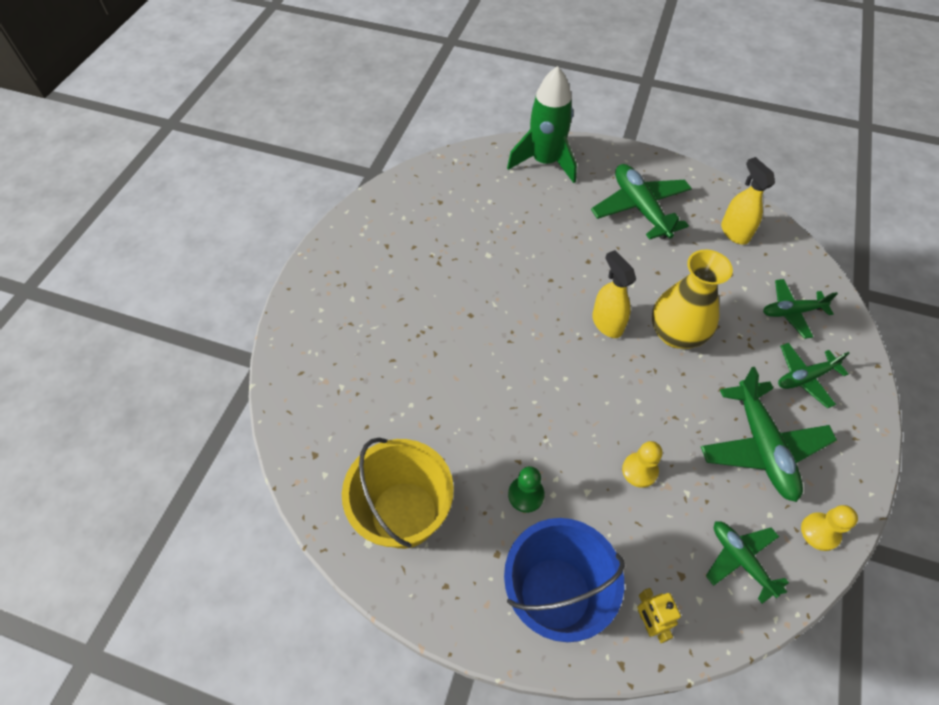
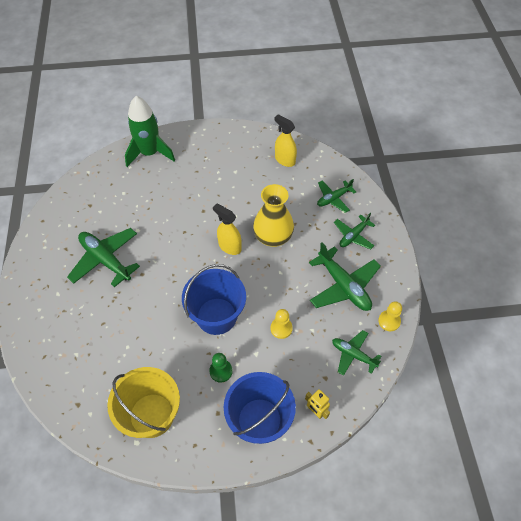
camera: 25 degrees left, 0 degrees up
green plane [591,164,692,240] -> green plane moved to [67,228,140,287]
none -> blue bucket [182,264,246,335]

